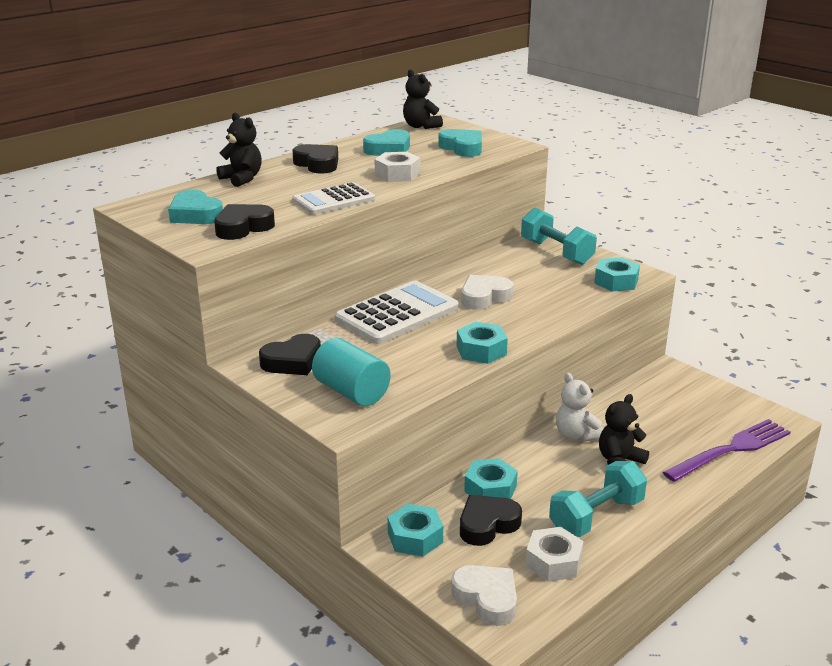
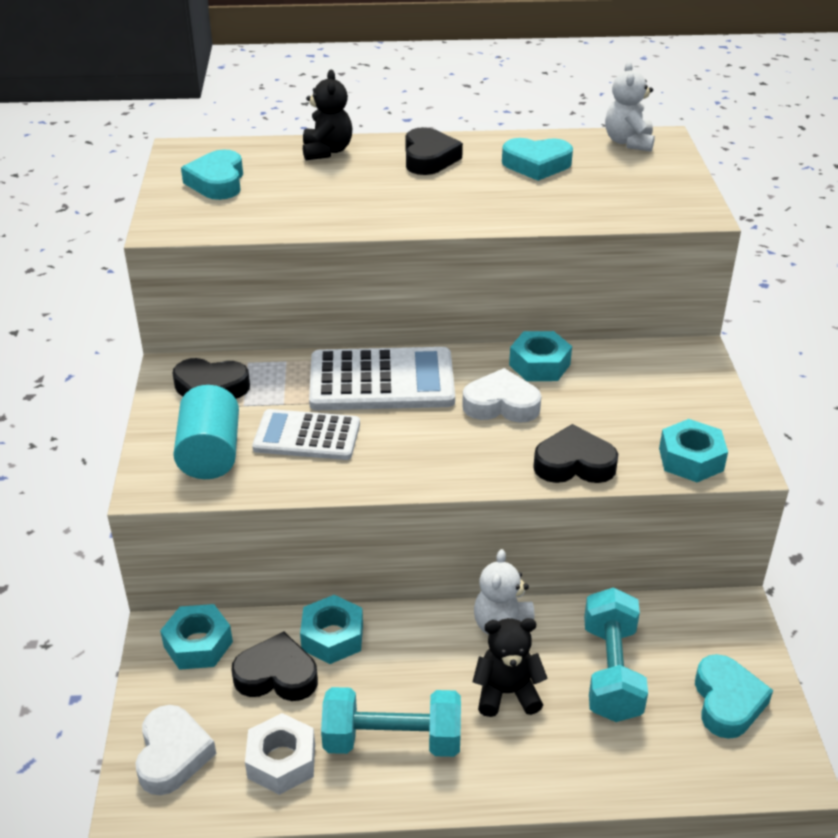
camera: 40 degrees right, 10 degrees up
black heart [214,204,275,240] -> black heart moved to [533,424,618,483]
white calculator [292,182,375,215] -> white calculator moved to [252,409,360,460]
white nut [375,152,420,182] -> none
black teddy bear [403,70,443,129] -> white teddy bear [605,61,655,151]
turquoise heart [438,129,482,157] -> turquoise heart moved to [695,654,773,739]
turquoise nut [457,322,508,364] -> turquoise nut moved to [509,331,572,381]
turquoise dumbbell [521,208,597,265] -> turquoise dumbbell moved to [584,587,648,722]
purple fork [663,419,790,482] -> none

